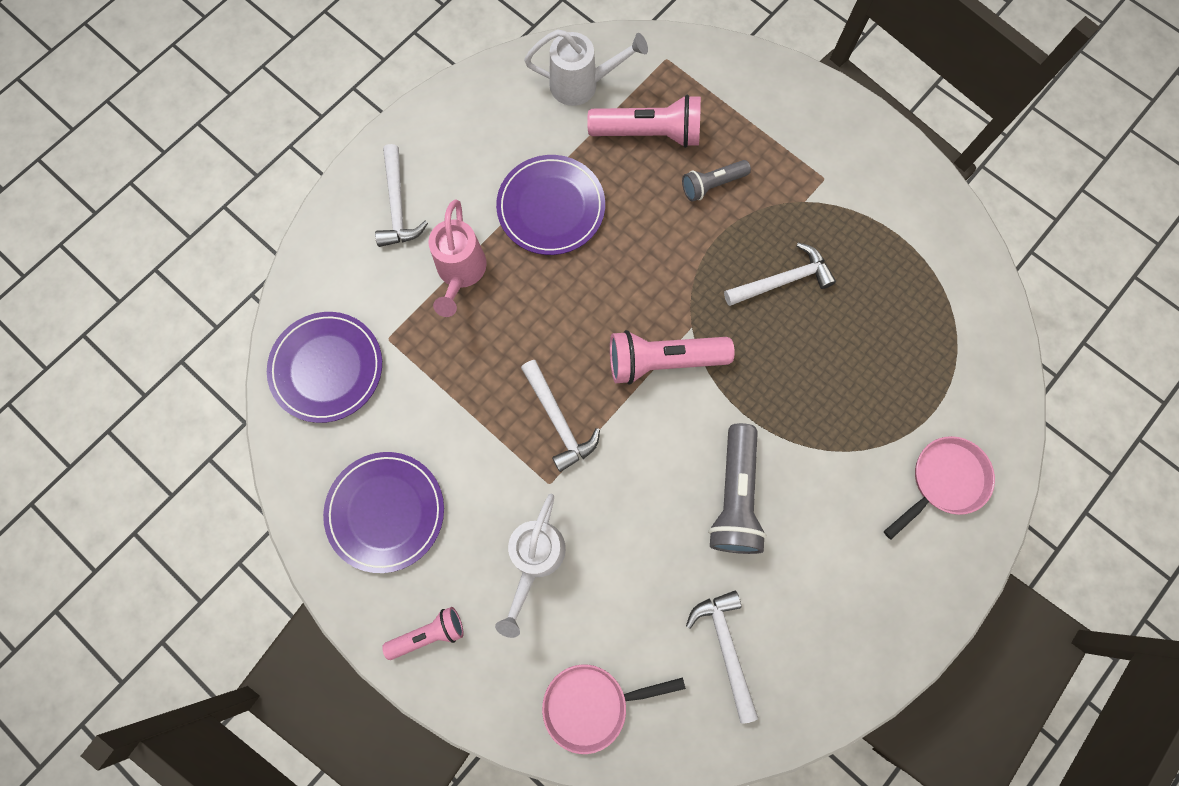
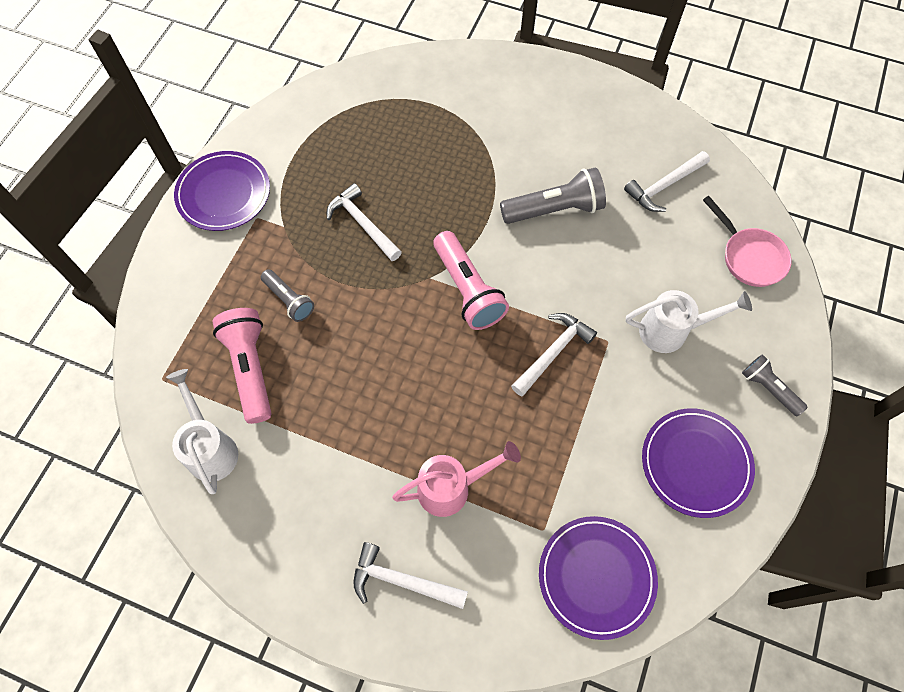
camera: 110 degrees left, 10 degrees down
white hammer [375,144,428,247] -> white hammer turned 135 degrees counterclockwise [354,542,468,609]
pink flashlight [382,607,464,660] -> grey flashlight [742,354,808,416]
purple plate [496,155,605,255] -> purple plate moved to [174,151,270,231]
pink pan [884,436,995,539] -> none

